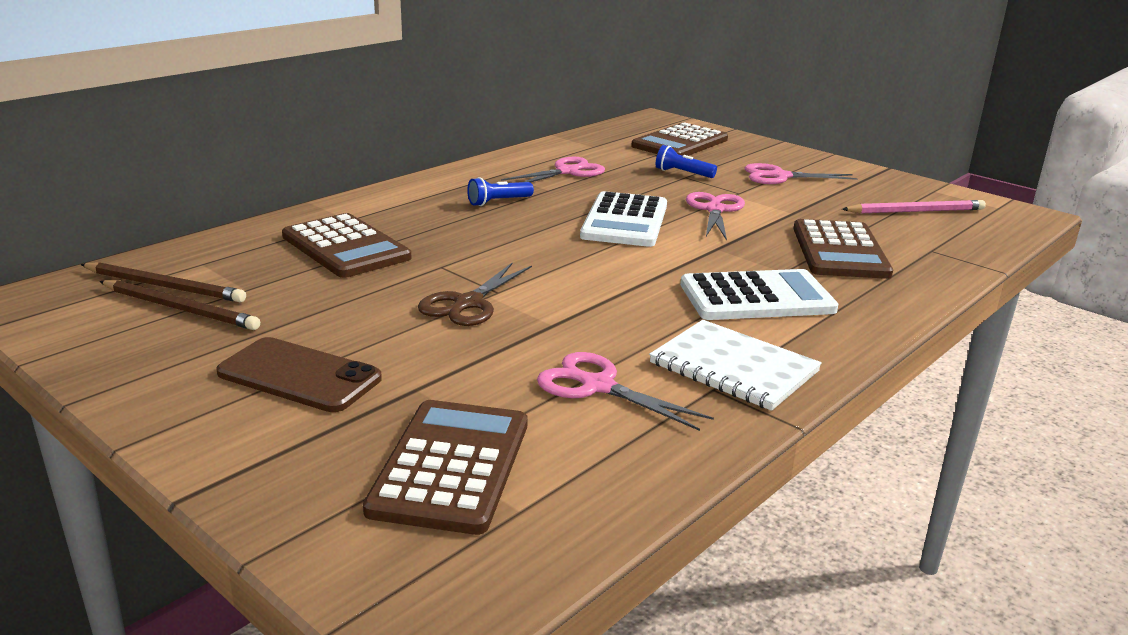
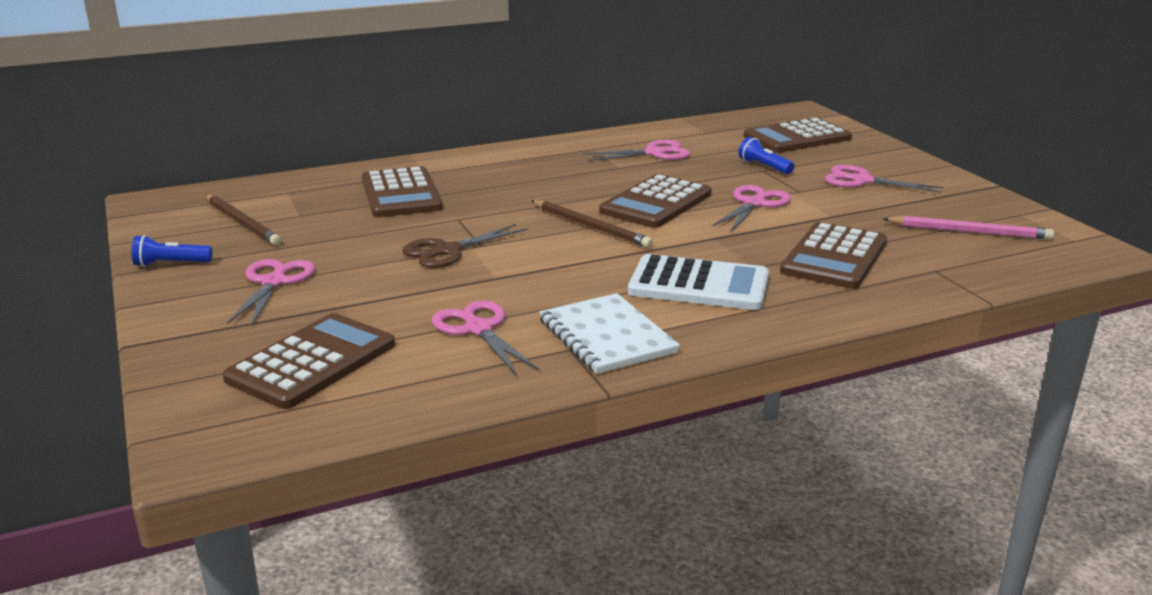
camera: 25 degrees right, 0 degrees up
brown pencil [80,262,246,302] -> brown pencil moved to [531,200,653,248]
brown phone [216,337,382,412] -> pink scissors [227,259,315,327]
blue flashlight [467,177,534,206] -> blue flashlight moved to [132,235,213,267]
white calculator [580,191,667,247] -> brown calculator [599,174,712,228]

